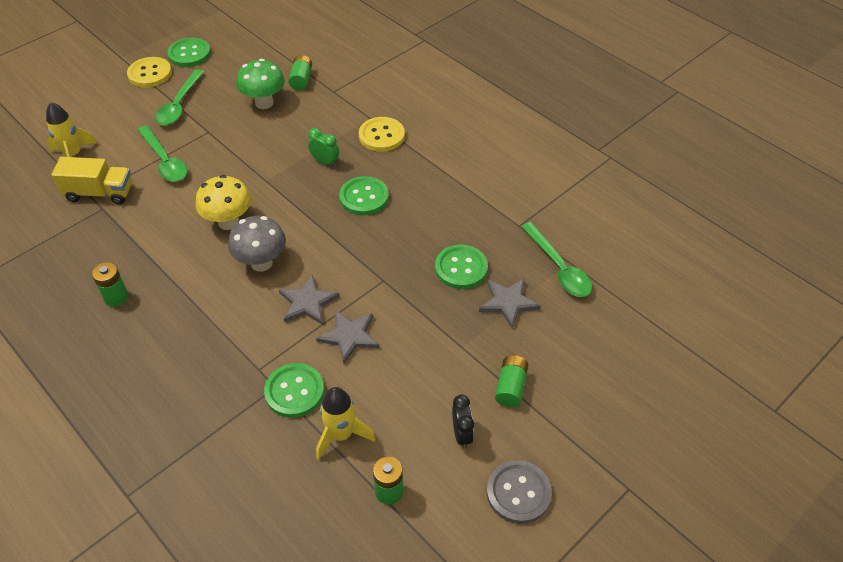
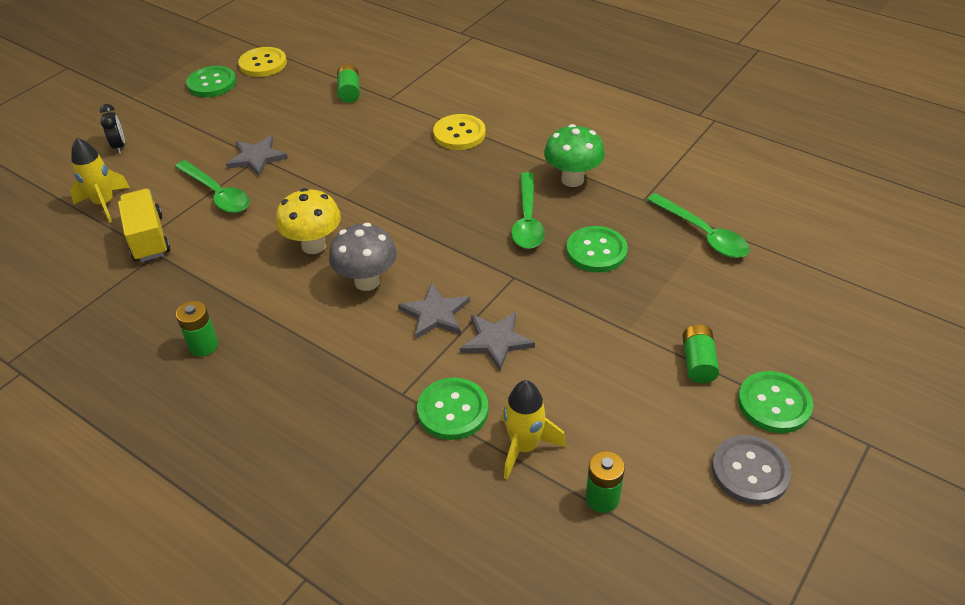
camera: 10 degrees left, 5 degrees down
yellow truck [51,157,132,205] -> yellow truck turned 105 degrees counterclockwise [118,189,170,262]
yellow button [127,57,172,88] -> yellow button moved to [238,47,287,77]
green spoon [155,69,204,126] -> green spoon moved to [511,172,545,249]
green mushroom [236,59,285,109] -> green mushroom moved to [544,124,605,187]
green clock [308,128,339,167] -> none
green button [339,176,389,215] -> green button moved to [738,371,813,433]
black clock [452,394,474,449] -> black clock moved to [100,104,125,154]
grey star [479,279,541,328] -> grey star moved to [226,136,288,177]

